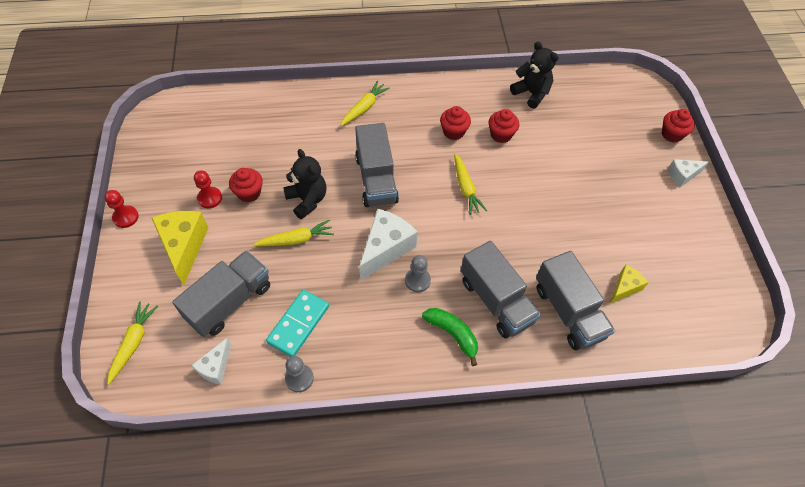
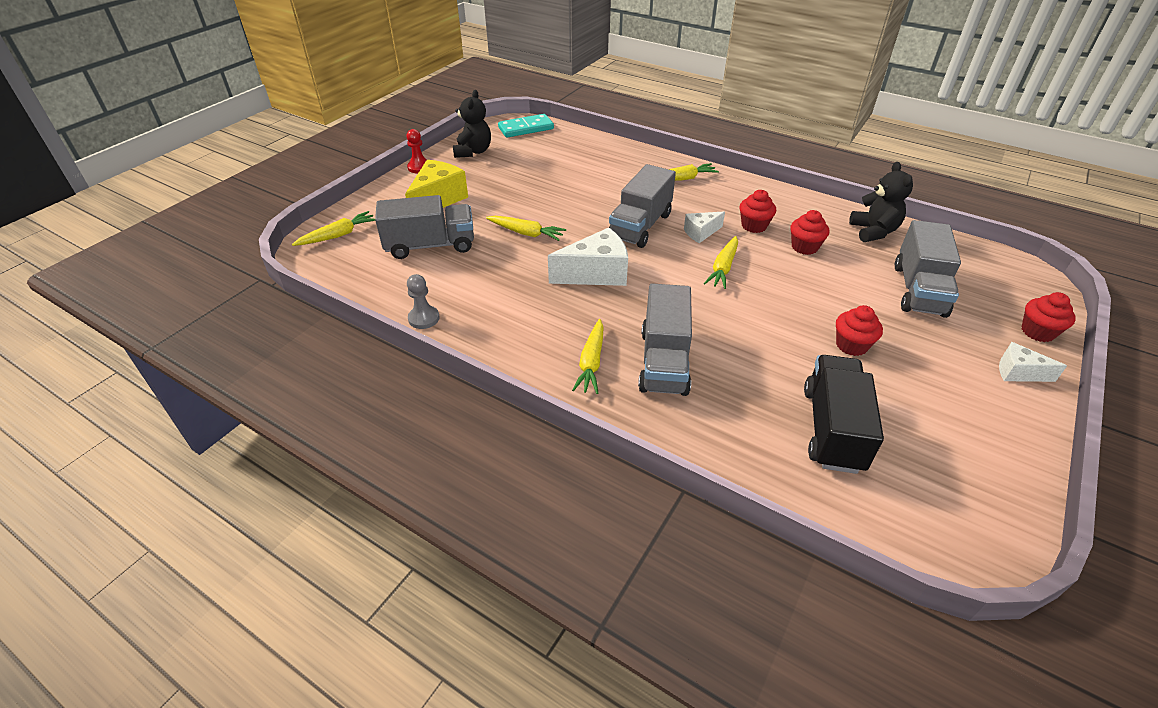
camera: 40 degrees right, 15 degrees down
white cheese [191,338,231,385] -> white cheese moved to [684,211,725,243]
red pawn [194,170,222,208] -> none
red cupcake [229,168,263,202] -> red cupcake moved to [836,305,883,356]
turquoise domino [266,290,329,357] -> turquoise domino moved to [498,114,554,138]
black teddy bear [283,149,326,219] -> black teddy bear moved to [453,90,491,158]
grey pawn [405,255,431,292] -> none
green banana [422,308,478,366] -> yellow carrot [572,319,604,394]
grey truck [536,251,615,350] -> grey truck moved to [895,220,961,318]
yellow cheese [610,265,649,303] -> black truck [804,355,884,474]

